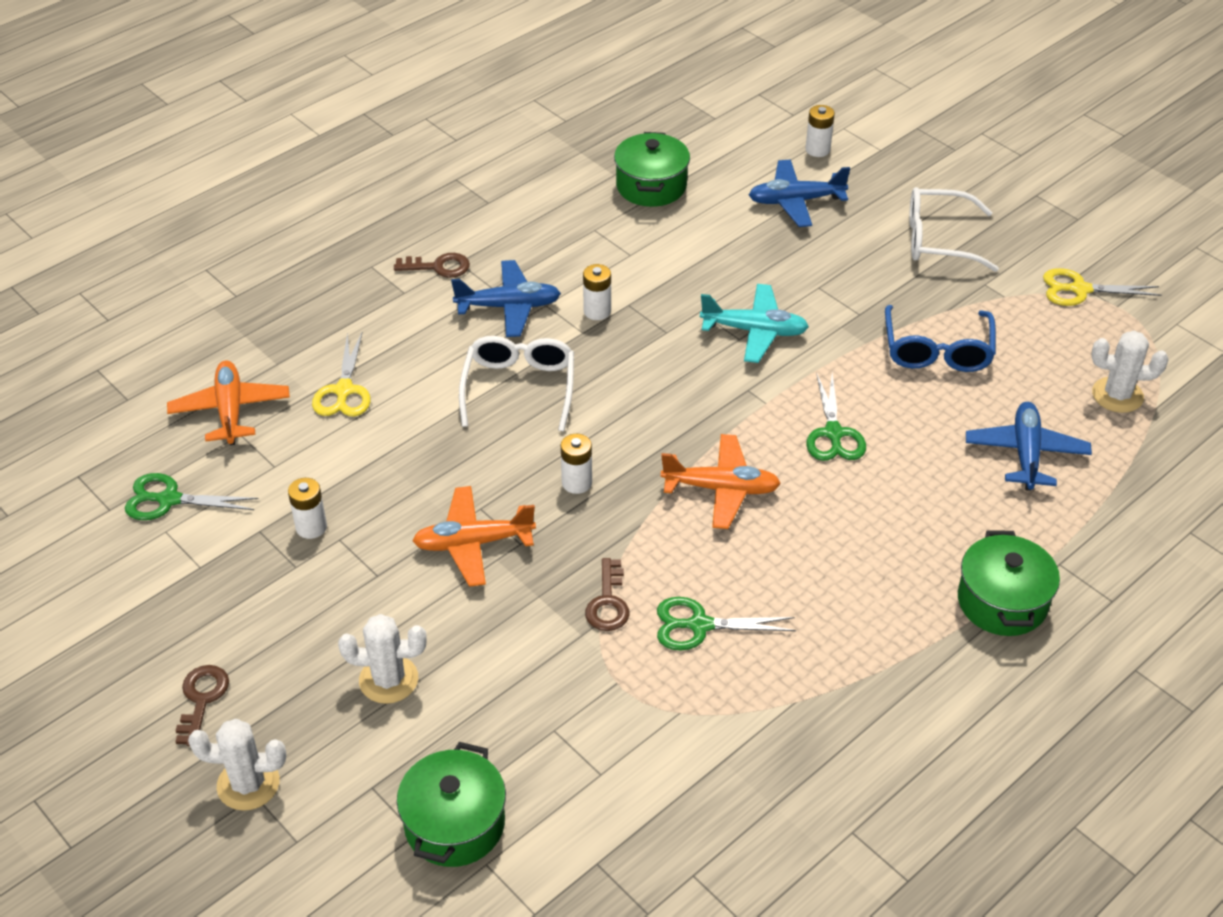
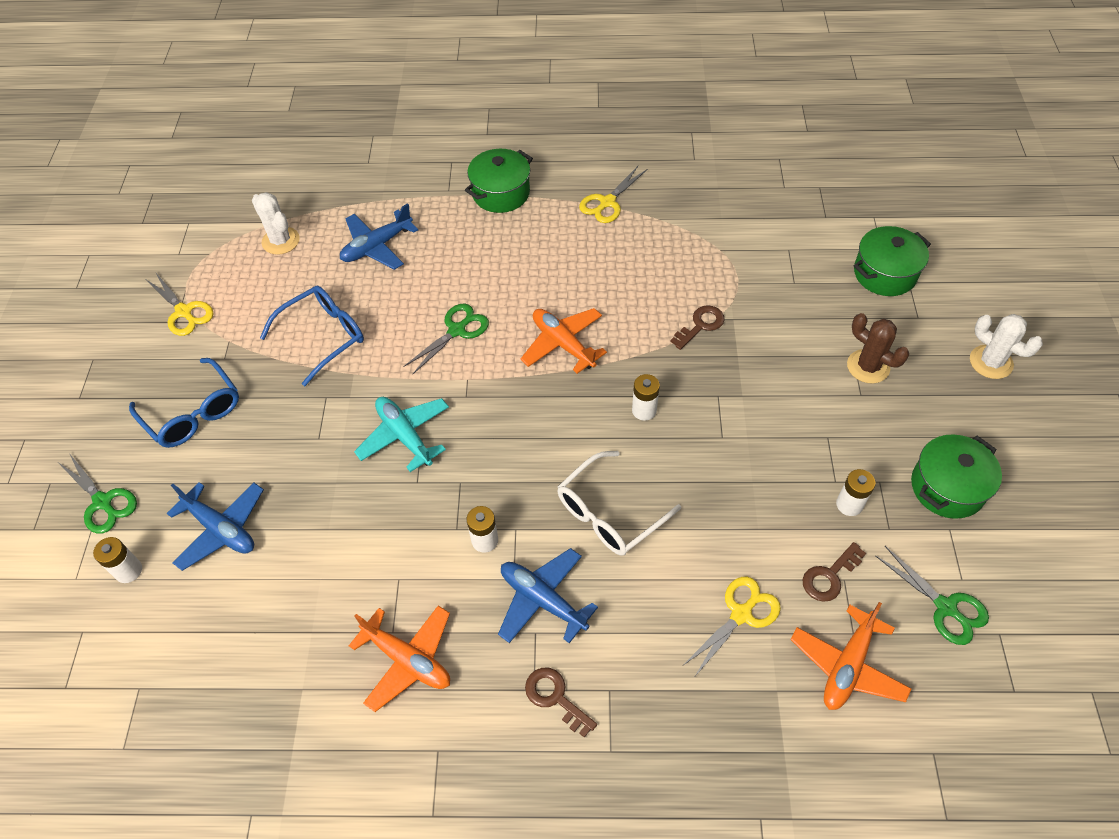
camera: 135 degrees left, 10 degrees up
brown key [175,665,229,746] -> brown key moved to [803,542,866,602]
white cactus [338,614,427,704] -> brown cactus [847,313,909,384]
orange plane [412,486,536,587] -> orange plane moved to [349,606,450,712]
green pot [614,132,690,207] -> green pot moved to [911,434,1002,519]
green scissors [657,597,796,651] -> green scissors moved to [59,453,137,534]
white glasses [909,187,999,272] -> blue glasses [129,358,239,448]
none -> yellow scissors [579,166,647,223]

